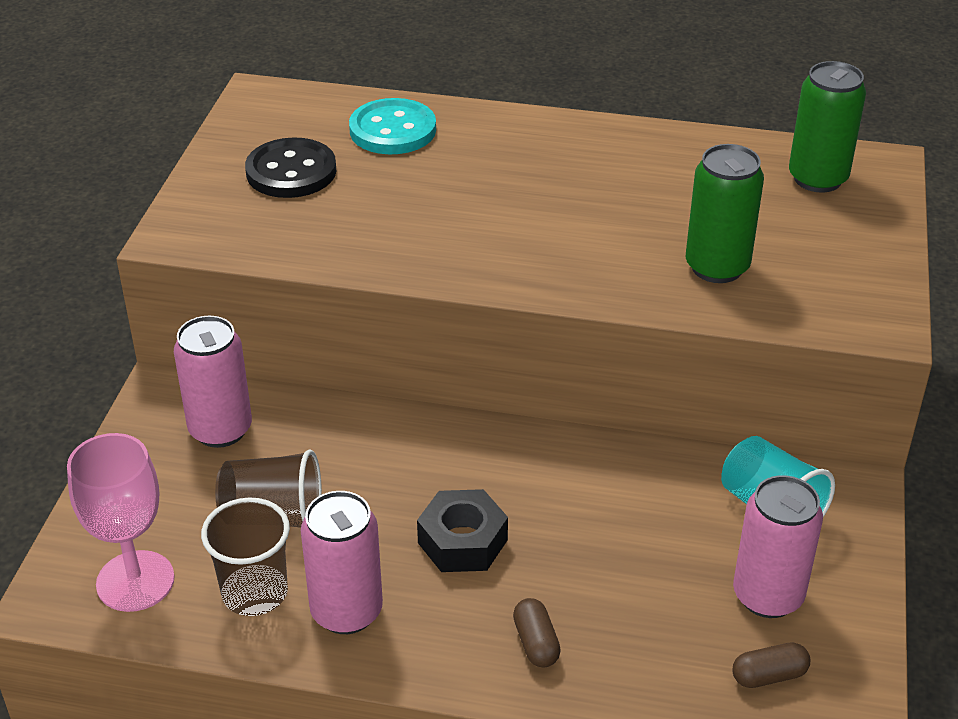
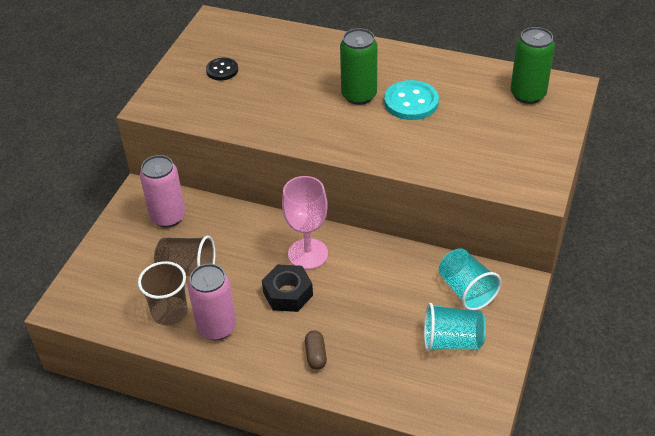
camera: 10 degrees right, 5 degrees up
pink goblet [67,433,175,612] -> pink goblet moved to [282,176,328,269]
black button [245,137,336,198] -> black button [206,58,238,81], size x0.62
turquoise button [349,98,436,154] -> turquoise button moved to [384,80,439,120]
green can [686,144,764,283] -> green can moved to [340,28,377,105]
brown capsule [732,642,810,688] -> none
pink can [733,475,823,618] -> turquoise cup [424,303,486,352]

